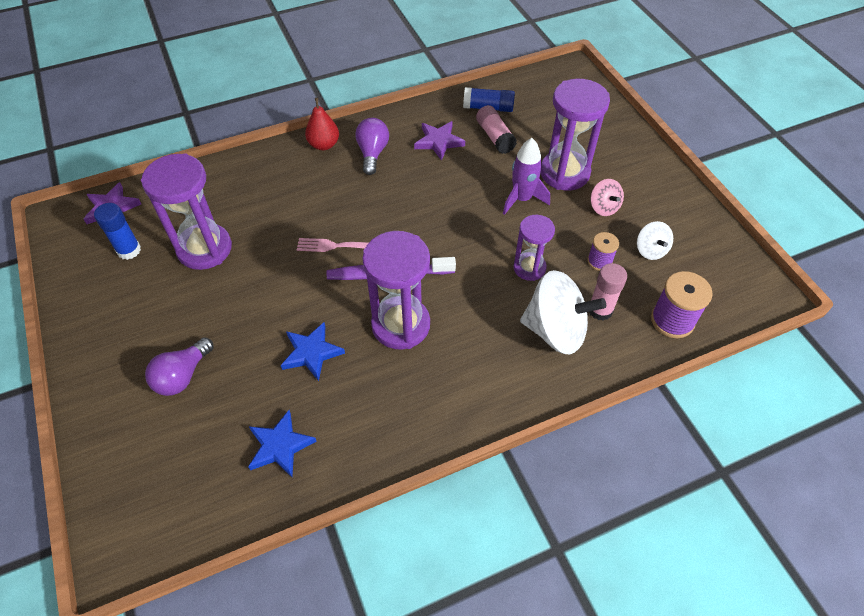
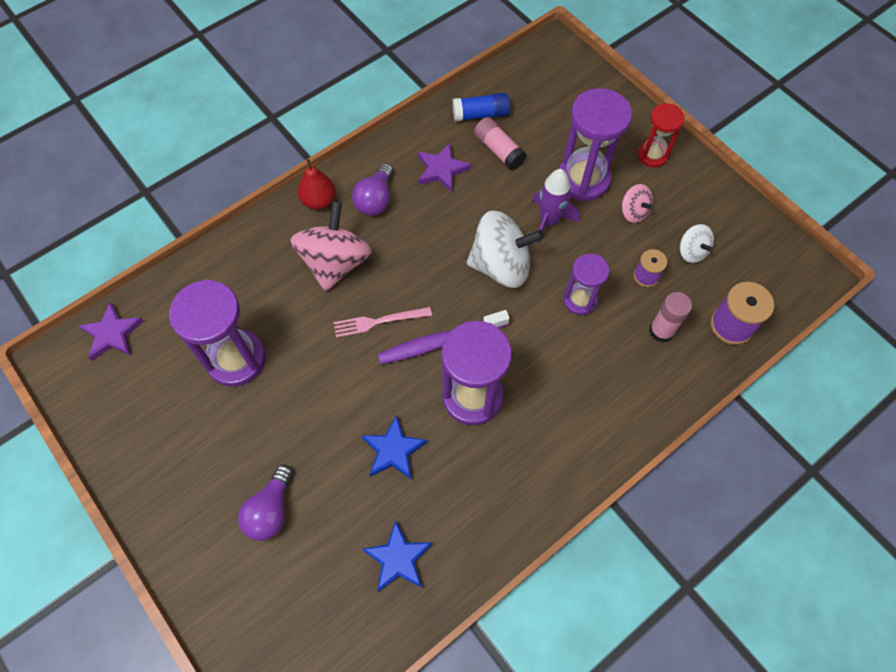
camera: 15 degrees left, 10 degrees up
blue glue stick [94,203,141,260] -> none
purple light bulb [355,118,389,175] -> purple light bulb turned 150 degrees counterclockwise [352,163,393,216]
white spinning top [520,270,606,354] -> white spinning top moved to [467,210,544,288]
none -> pink spinning top [290,201,372,292]
none -> red hourglass [637,103,684,168]

